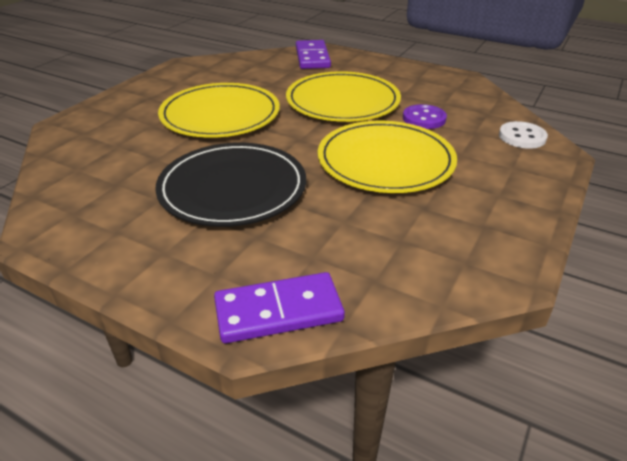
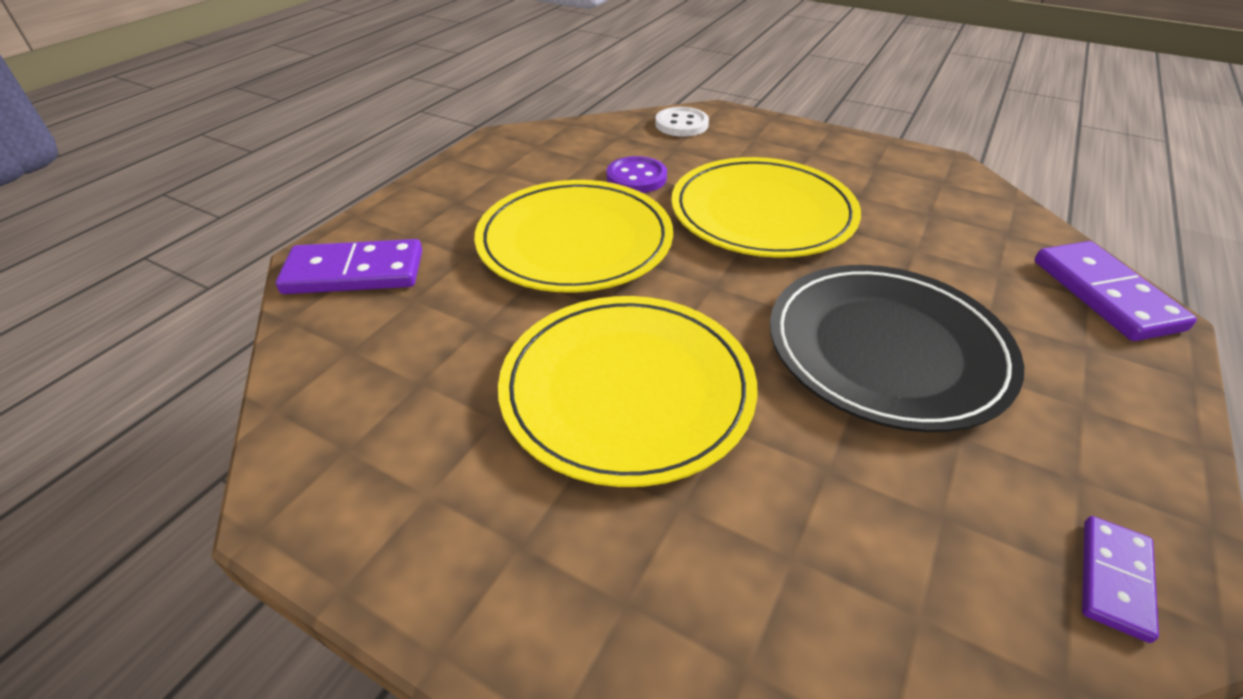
camera: 90 degrees left, 5 degrees up
none -> purple domino [1082,516,1159,643]

